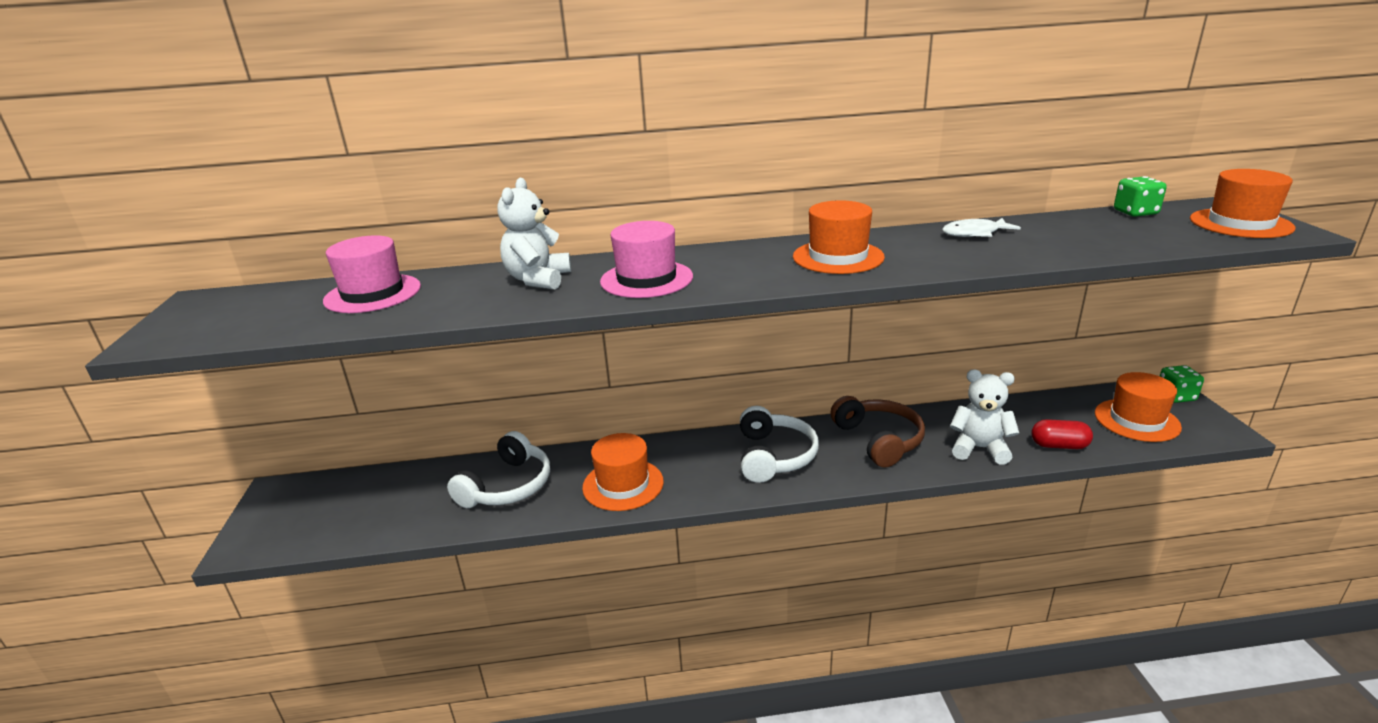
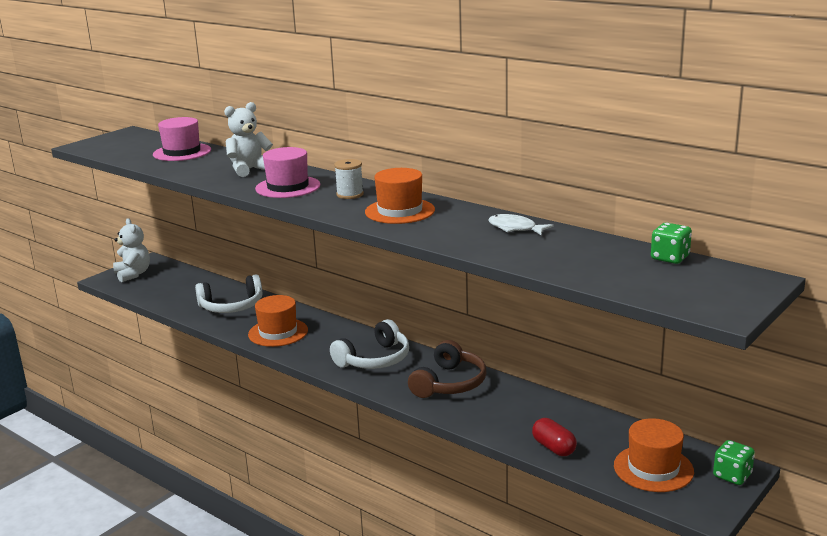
camera: 45 degrees right, 5 degrees down
white teddy bear [950,369,1019,465] -> white teddy bear moved to [113,218,150,282]
orange hat [1190,169,1295,238] -> none
none -> white spool [334,159,364,199]

